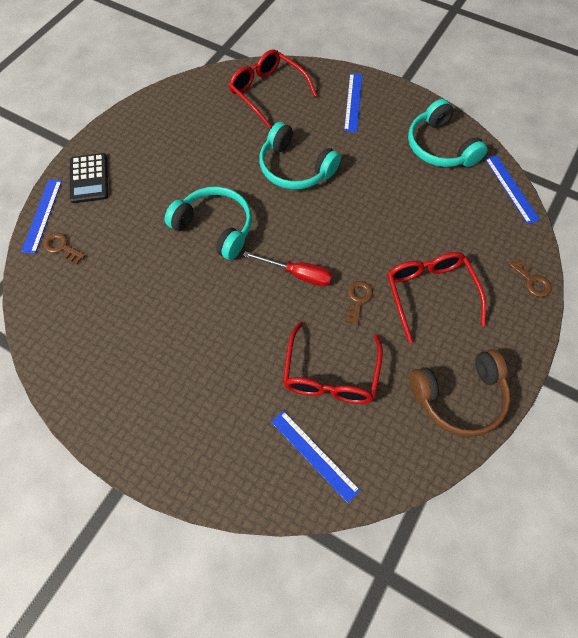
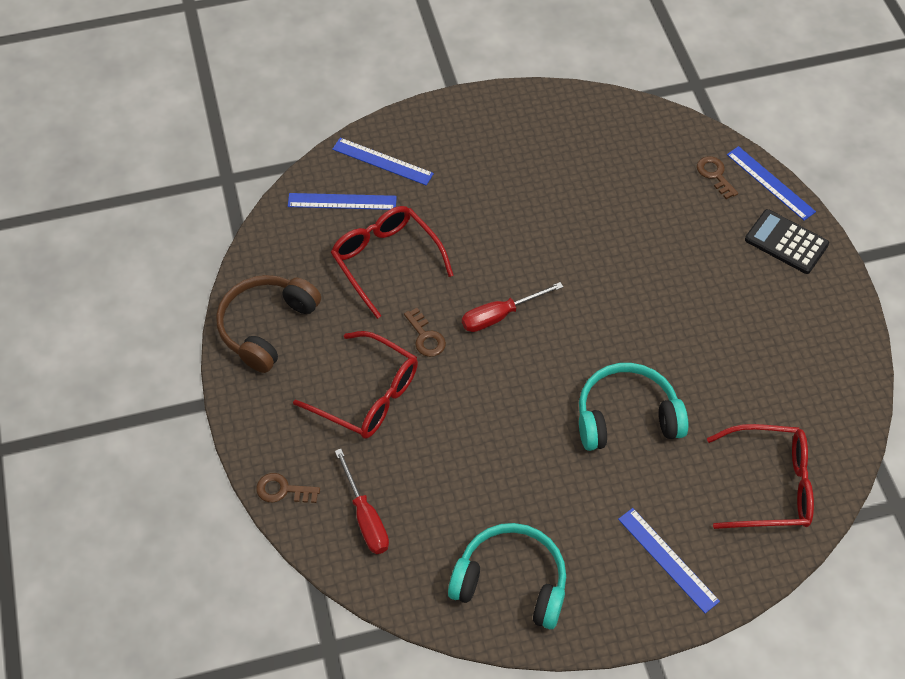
camera: 135 degrees right, 5 degrees down
brown key [43,233,86,264] -> brown key turned 105 degrees counterclockwise [697,156,738,199]
turquoise headphones [165,186,252,260] -> none
blue ruler [485,155,540,224] -> blue ruler moved to [332,138,434,185]
none -> red screwdriver [335,449,389,554]

